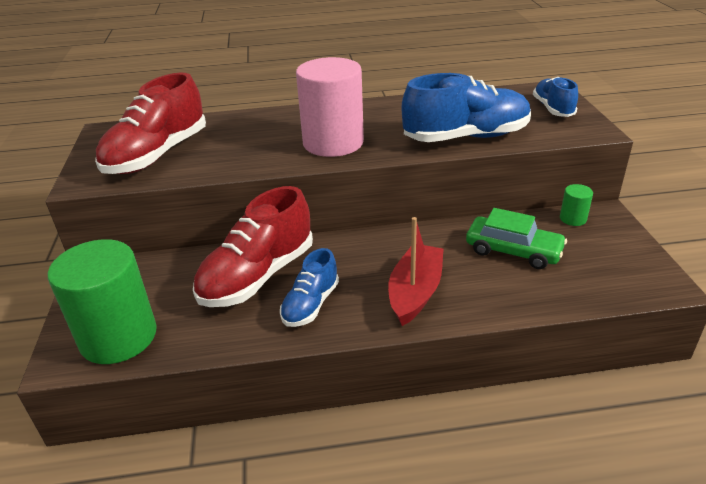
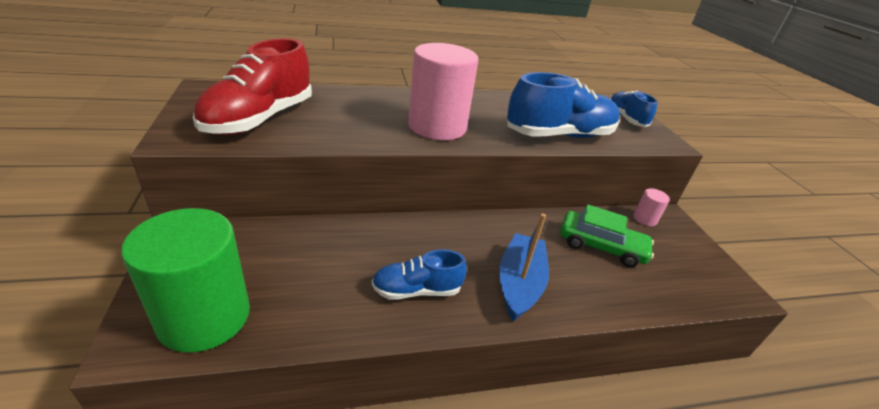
camera: 10 degrees left, 0 degrees up
red shoe [193,186,313,307] -> none
blue shoe [280,248,339,327] -> blue shoe turned 60 degrees clockwise [372,249,467,300]
red boat [388,217,444,326] -> blue boat [499,213,549,321]
green cylinder [560,184,593,226] -> pink cylinder [633,188,670,226]

